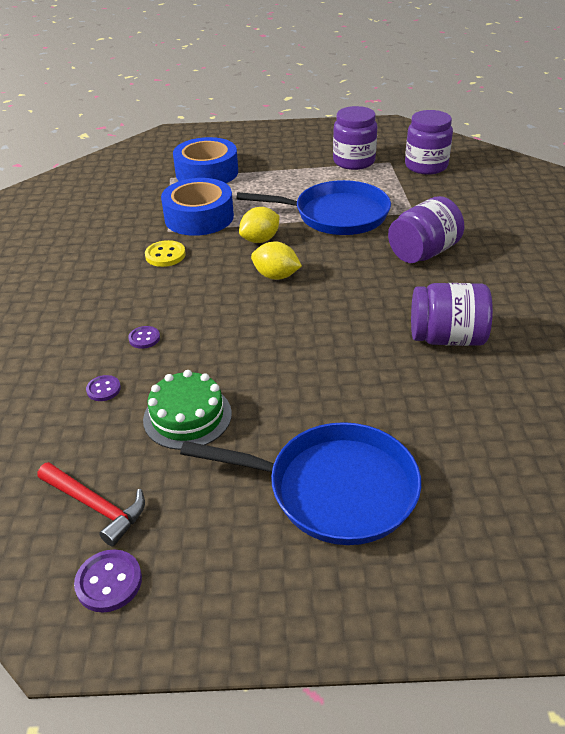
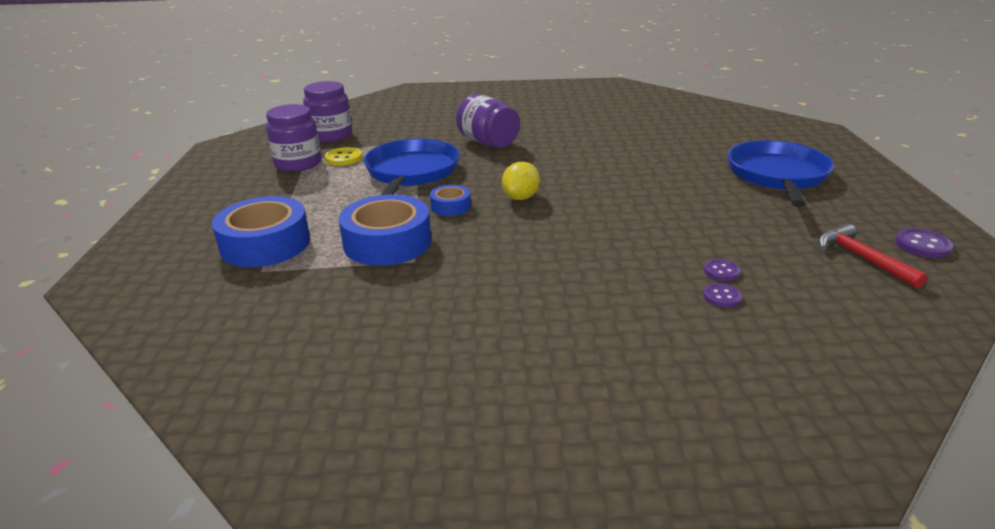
camera: 90 degrees left, 10 degrees down
red hammer [37,462,145,546] -> red hammer turned 60 degrees counterclockwise [818,224,928,289]
purple button [128,326,160,349] -> purple button moved to [703,283,742,308]
green cake [143,370,232,450] -> none
yellow button [145,240,186,267] -> yellow button moved to [325,147,362,166]
yellow lemon [239,207,279,243] -> blue tape [430,185,471,216]
purple jar [411,283,493,346] -> none

